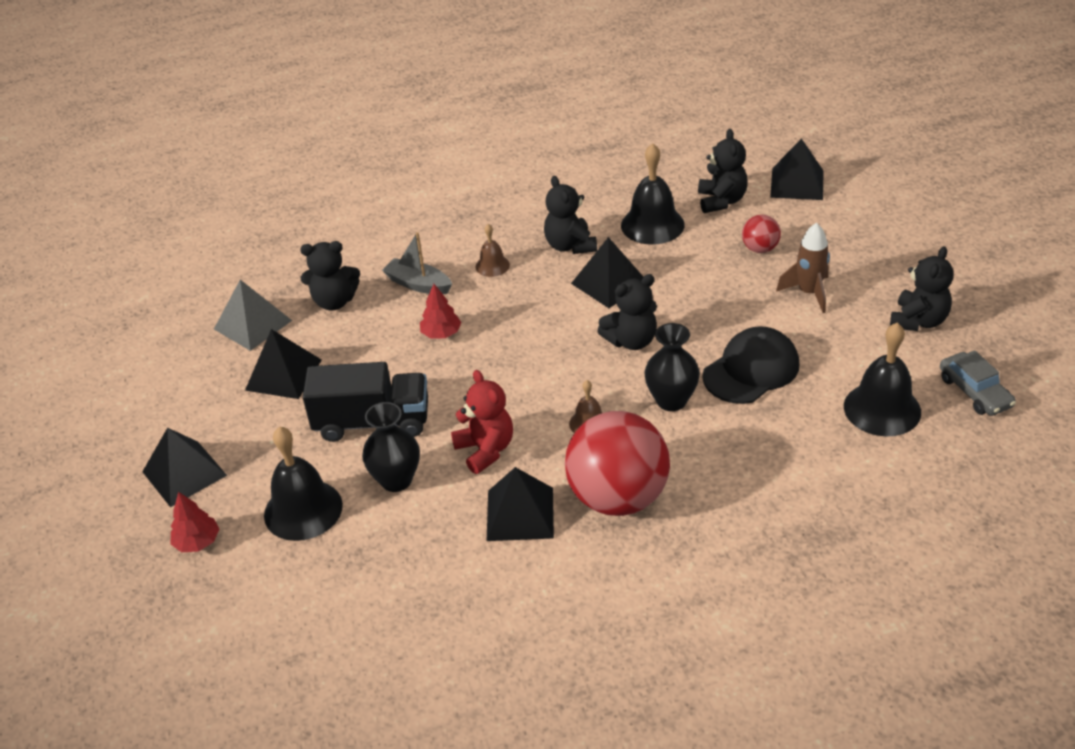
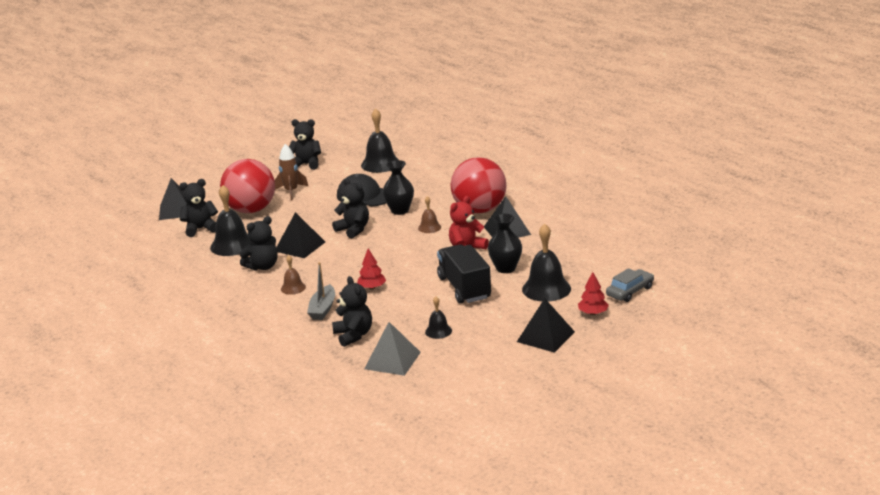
camera: 110 degrees left, 15 degrees down
black pyramid [245,329,321,399] -> black bell [425,297,452,339]
red ball [742,215,781,253] -> red ball [220,159,275,213], size x2.21
grey car [940,350,1016,416] -> grey car moved to [606,268,654,302]

